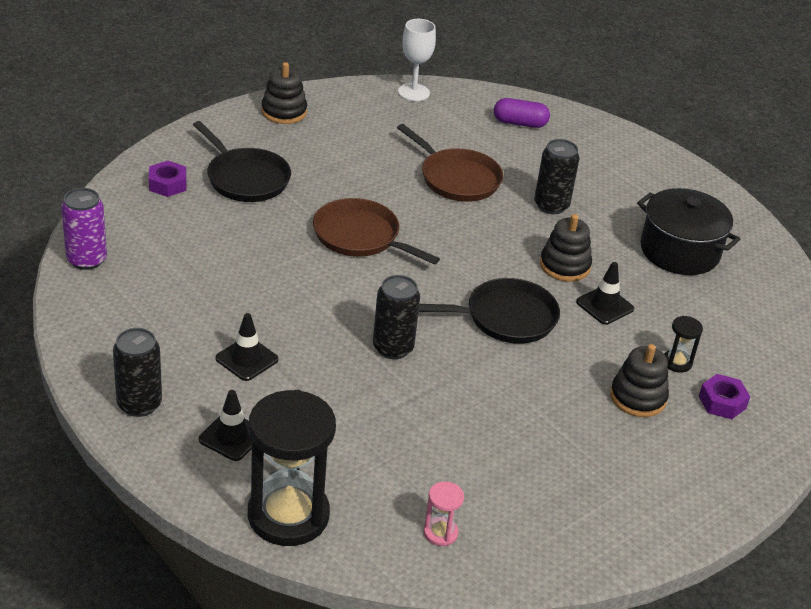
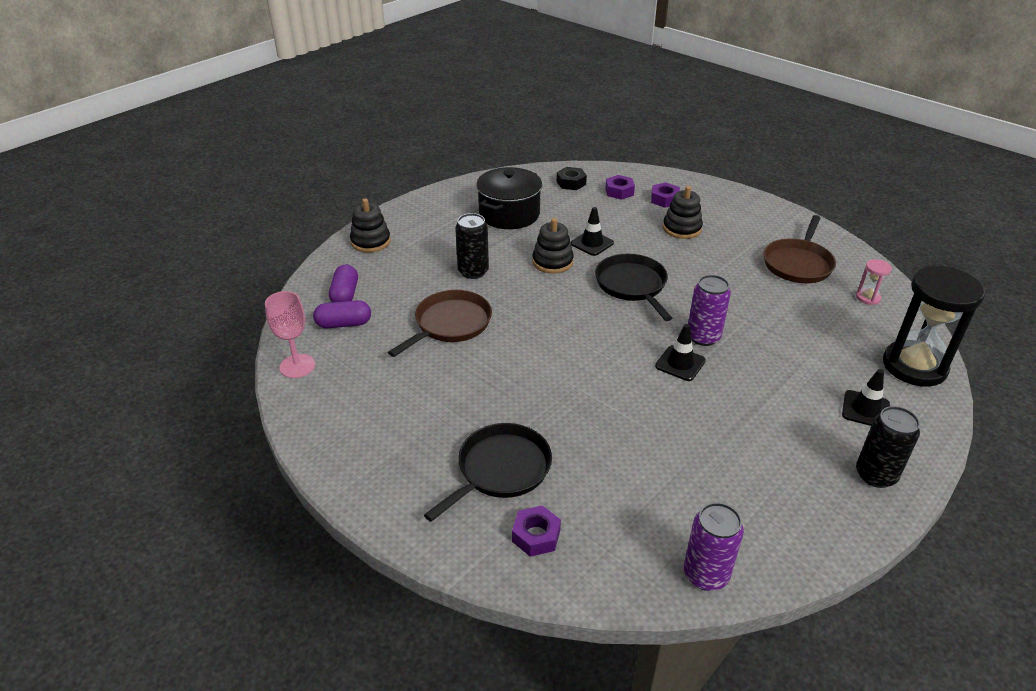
camera: 95 degrees left, 0 degrees up
black traffic cone [216,313,278,381] -> black traffic cone moved to [655,324,706,381]
black stacking toy [261,62,307,124] -> black stacking toy moved to [350,199,391,253]
brown pan [313,198,440,265] -> brown pan moved to [764,215,836,283]
black can [373,275,420,359] -> purple can [688,275,731,346]
white goblet [398,19,436,101] -> pink goblet [265,291,315,378]
black hourglass [664,316,703,373] -> none
none -> purple capsule [313,300,371,328]
none -> black nut [557,167,587,190]
none -> purple nut [605,175,635,200]

